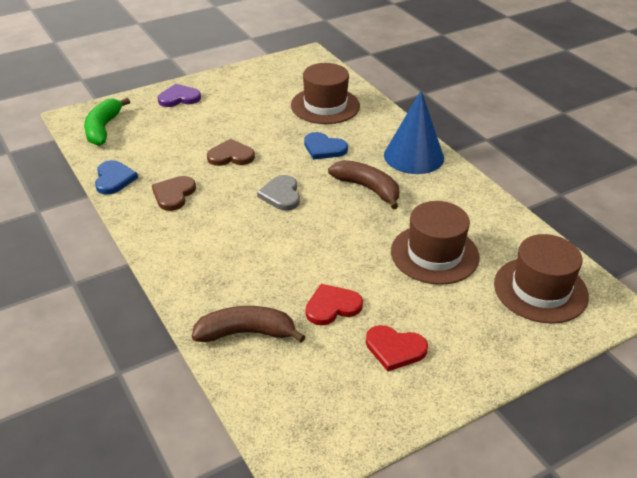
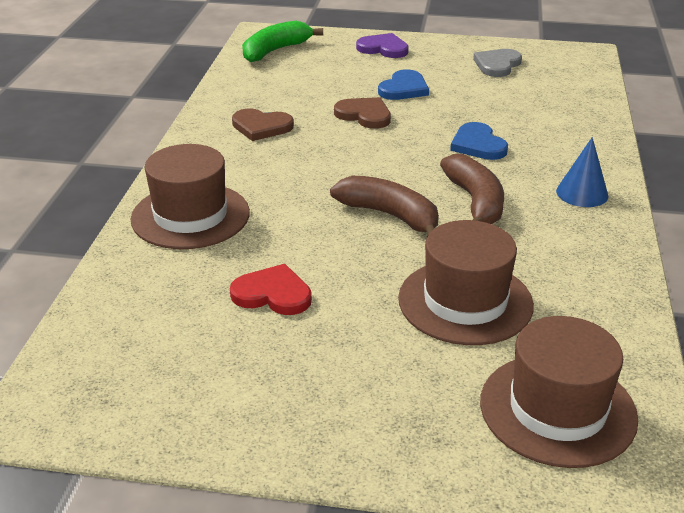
camera: 40 degrees right, 5 degrees down
blue heart [95,160,138,195] -> blue heart moved to [378,69,429,100]
brown heart [152,176,196,211] -> brown heart turned 135 degrees counterclockwise [232,108,294,141]
brown banana [192,306,306,343] -> brown banana moved to [330,176,439,235]
grey heart [257,175,300,211] -> grey heart moved to [473,49,522,77]
brown hat [291,63,360,124] -> brown hat moved to [130,144,250,249]
red heart [366,325,428,371] -> none
blue cone [384,90,444,174] -> blue cone [556,137,608,207], size x0.57

